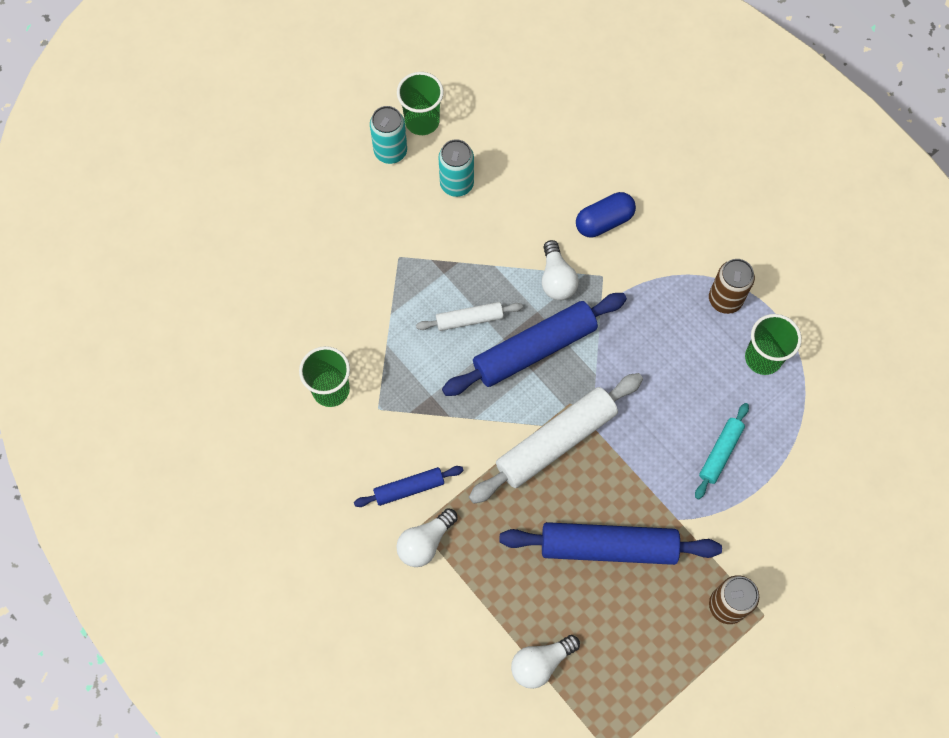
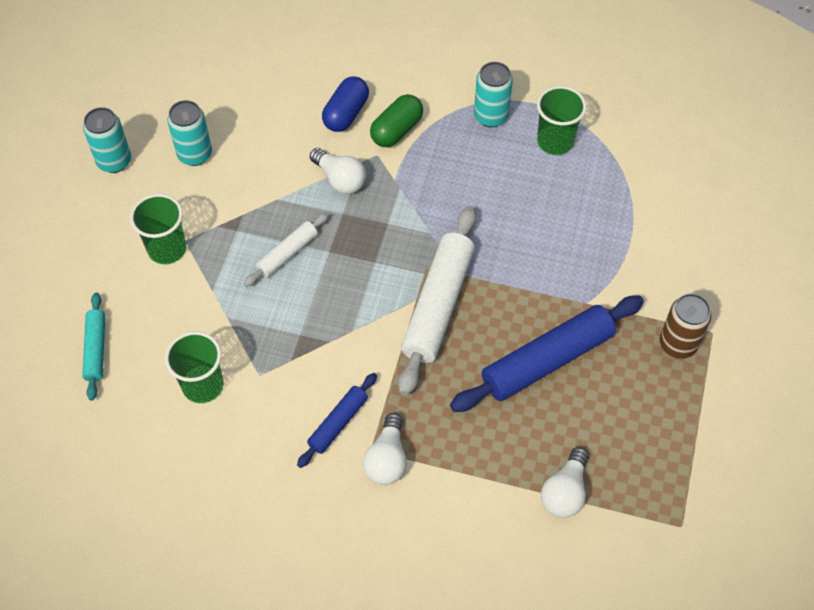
camera: 35 degrees left, 10 degrees down
green cup [397,72,444,135] -> green cup moved to [130,194,186,264]
blue rolling pin [442,293,627,396] -> none
turquoise rolling pin [695,403,749,499] -> turquoise rolling pin moved to [82,292,105,401]
brown can [709,259,755,314] -> turquoise can [474,62,513,127]
none -> green capsule [370,94,423,147]

